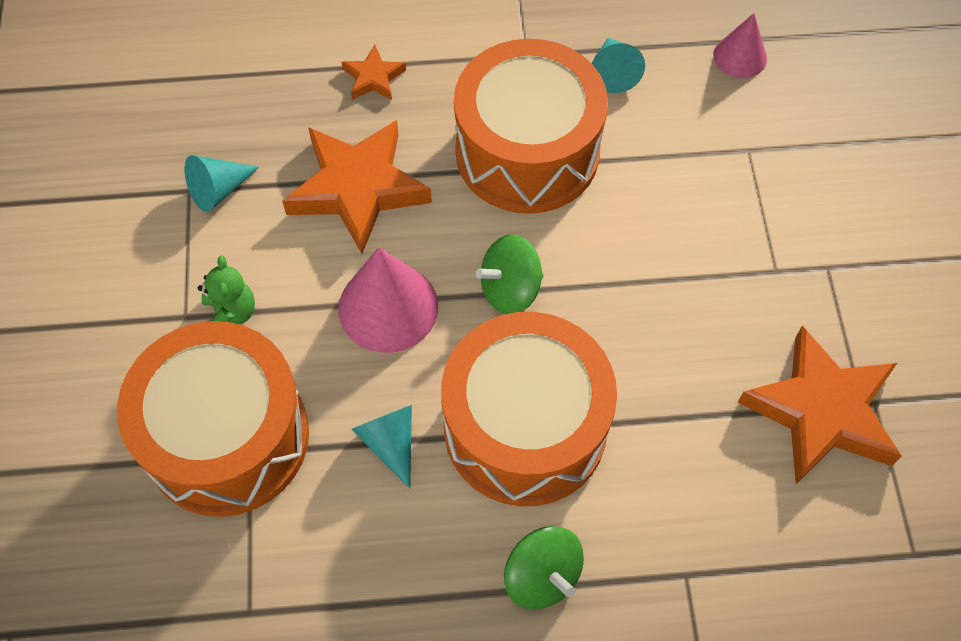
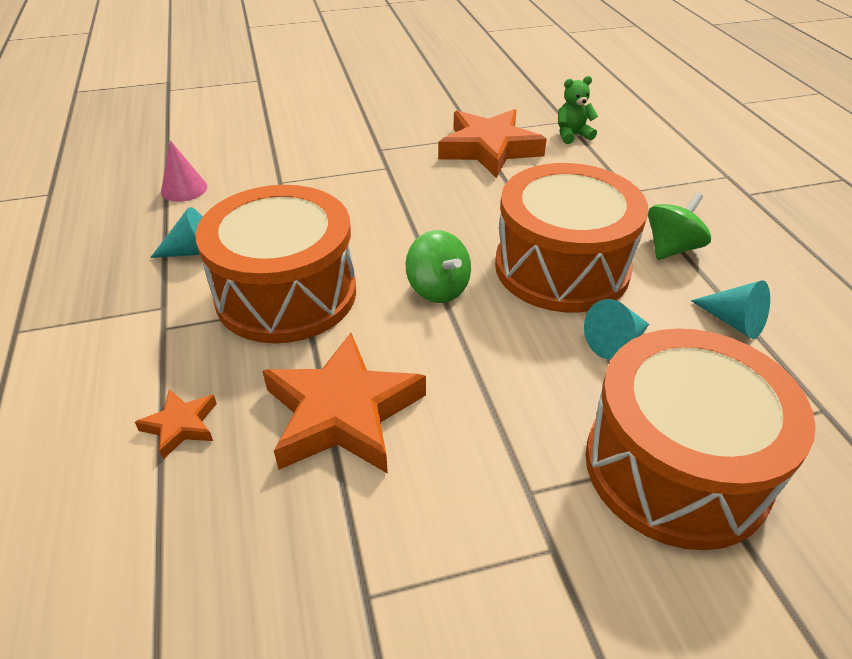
camera: 100 degrees left, 20 degrees down
turquoise cone [185,155,259,212] -> turquoise cone moved to [691,280,770,339]
green teddy bear [198,255,255,325] -> green teddy bear moved to [558,76,598,144]
pink cone [338,247,438,353] -> none

